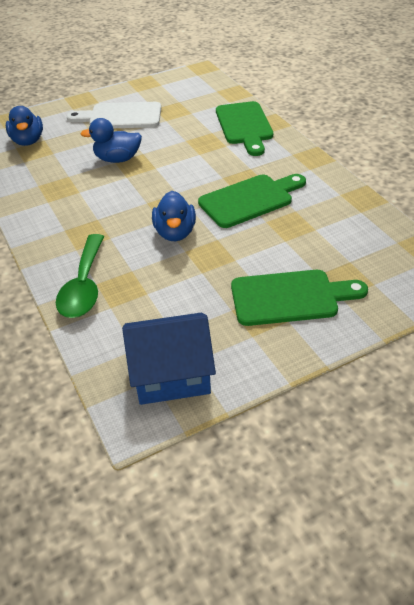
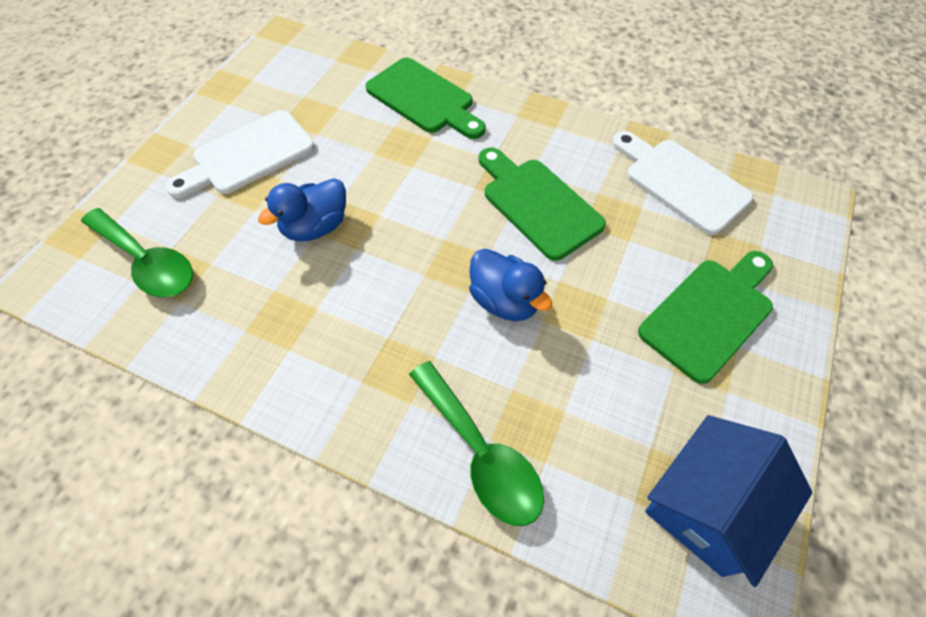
camera: 40 degrees left, 15 degrees up
blue duck [6,106,43,146] -> green spoon [81,208,193,297]
green cutting board [198,174,306,228] -> green cutting board turned 60 degrees counterclockwise [479,147,606,261]
none -> white cutting board [612,131,753,235]

